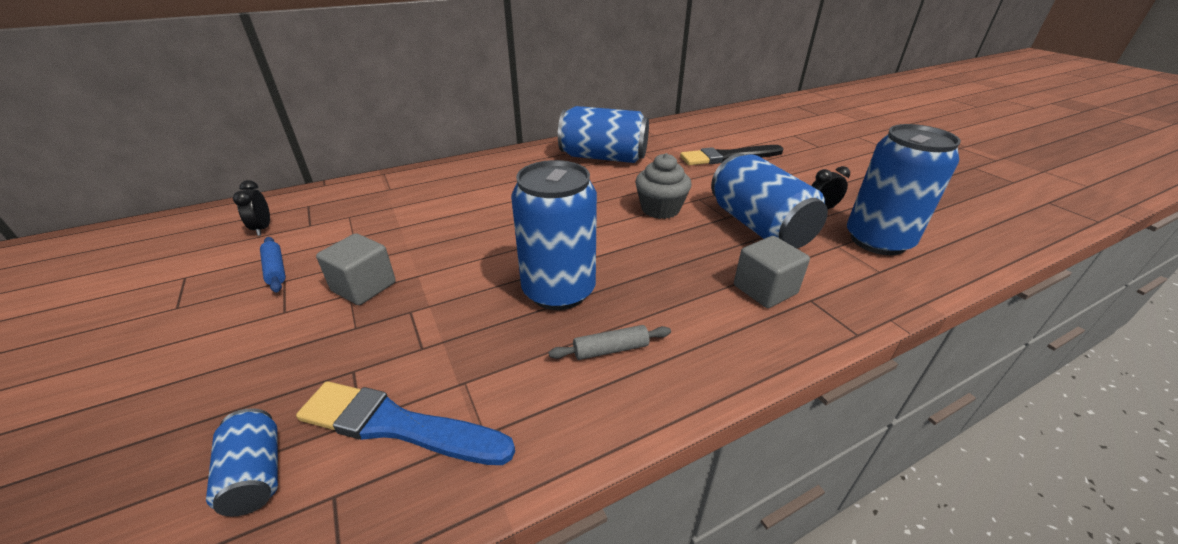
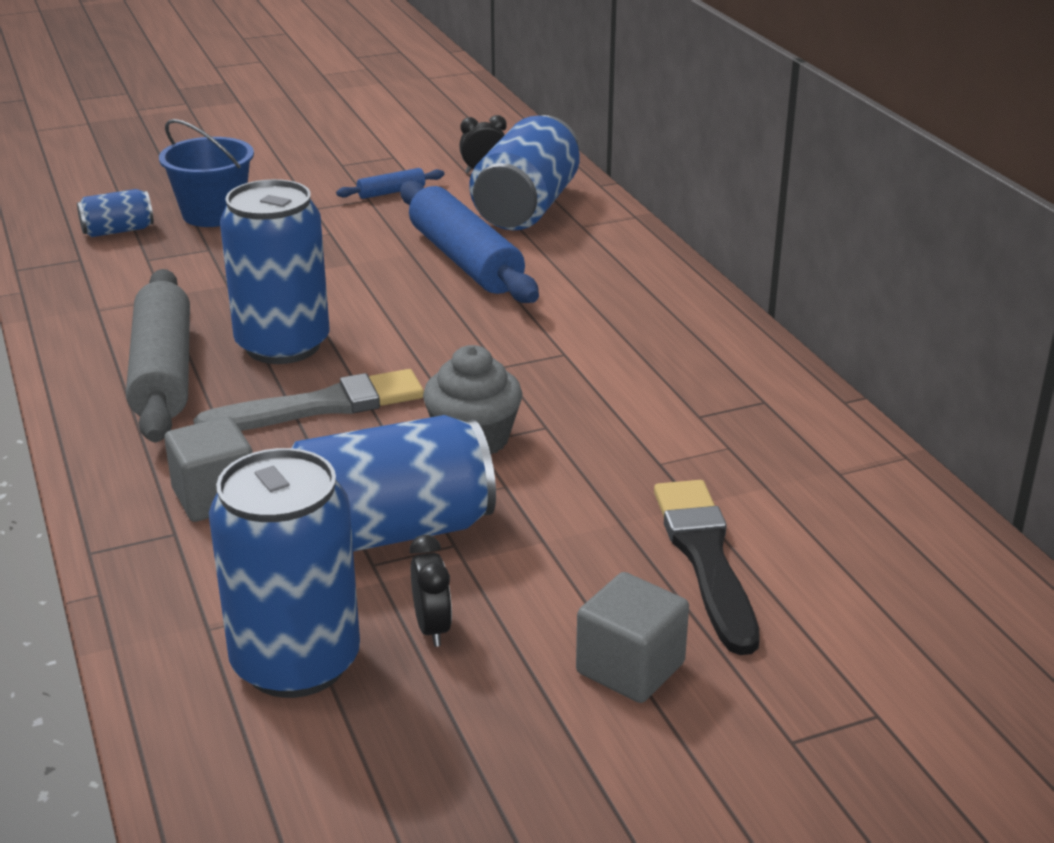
camera: 95 degrees right, 5 degrees down
blue brush [296,381,515,465] -> none
grey cube [316,233,396,305] -> grey cube moved to [576,572,689,703]
grey rolling pin [549,325,671,360] -> grey rolling pin [126,269,190,442], size x2.29
blue can [558,106,649,163] -> blue can moved to [469,115,580,230]
none -> blue bucket [159,119,254,227]
none -> grey brush [193,369,424,431]
none -> blue rolling pin [400,181,539,303]

